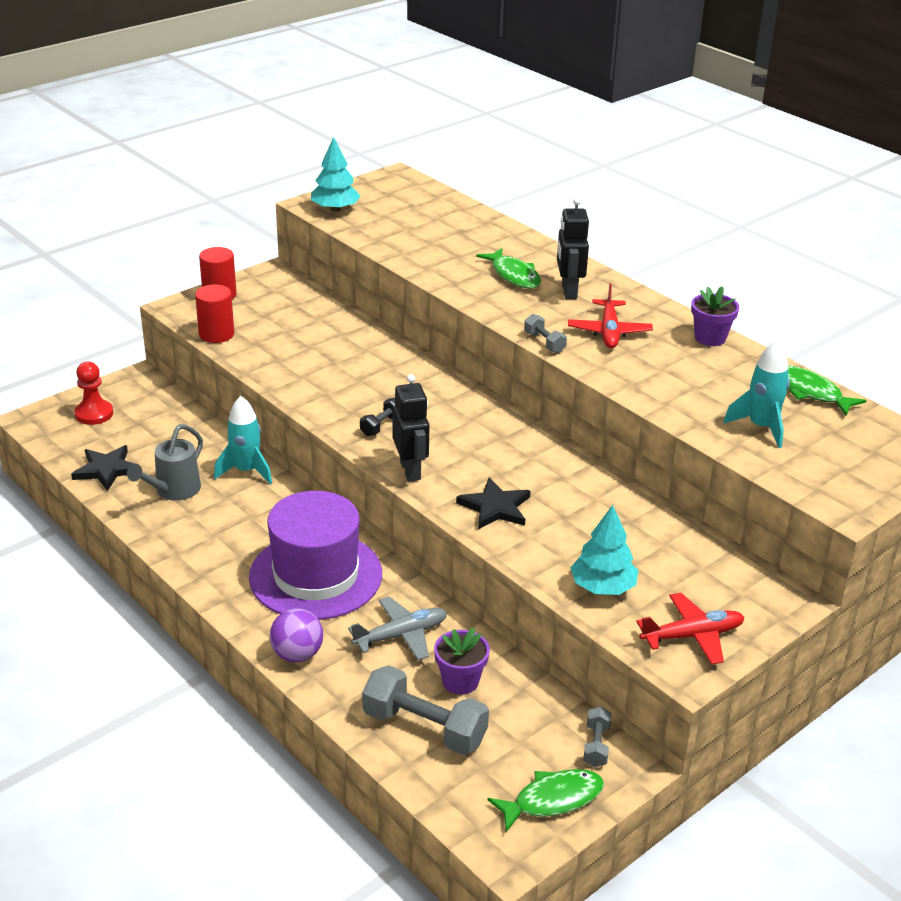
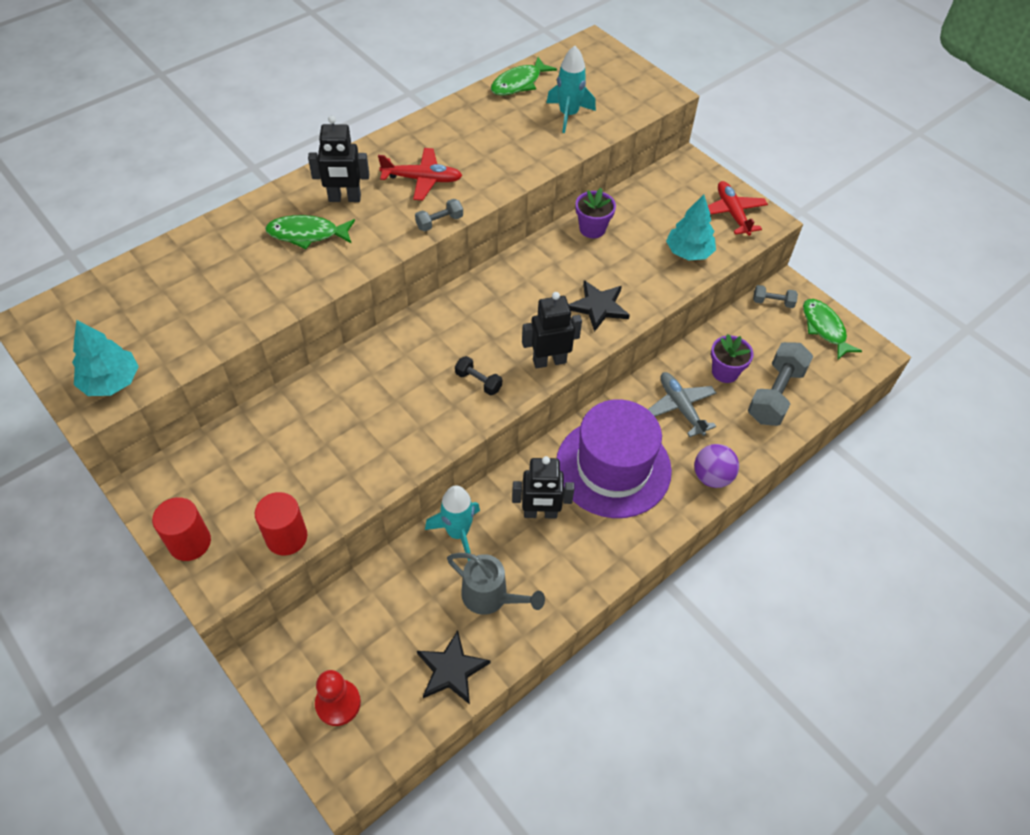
camera: 90 degrees left, 20 degrees up
green fish [476,248,541,289] -> green fish turned 150 degrees counterclockwise [265,215,355,249]
purple flower pot [691,286,739,346] -> purple flower pot moved to [575,188,616,238]
none -> black robot [512,456,574,518]

